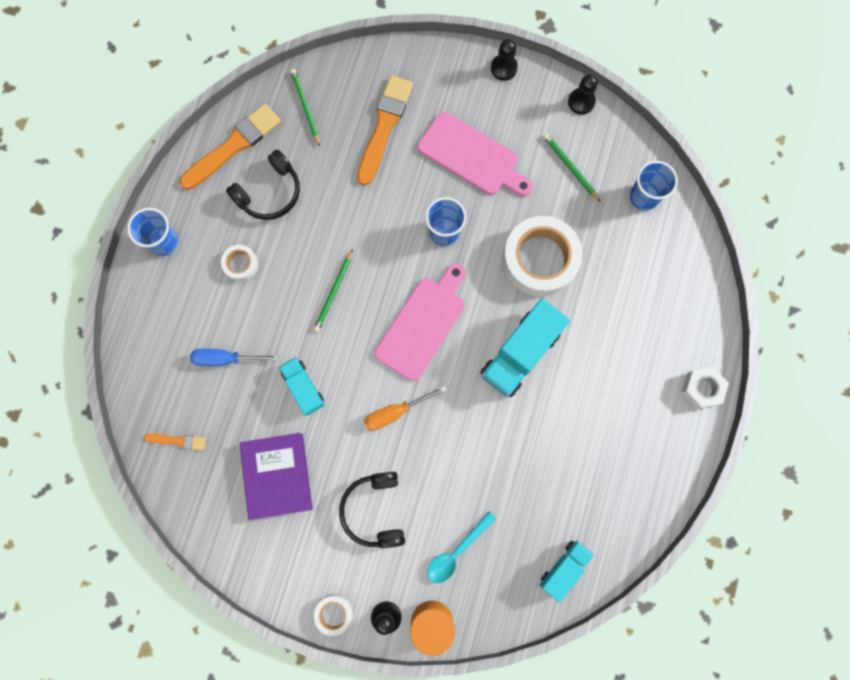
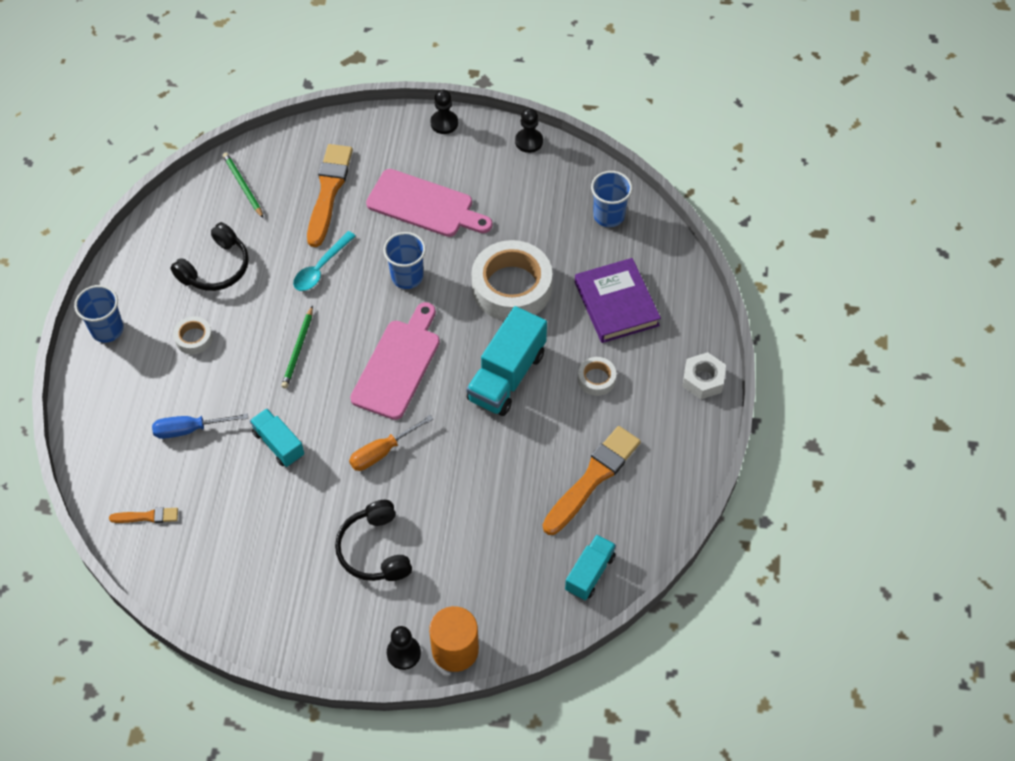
camera: 10 degrees left, 20 degrees down
orange brush [179,104,281,190] -> orange brush moved to [543,426,641,535]
purple book [240,433,313,520] -> purple book moved to [575,258,661,343]
white tape [314,594,353,636] -> white tape moved to [578,357,616,396]
turquoise spoon [427,512,496,583] -> turquoise spoon moved to [293,231,356,291]
green pencil [543,133,600,201] -> none

